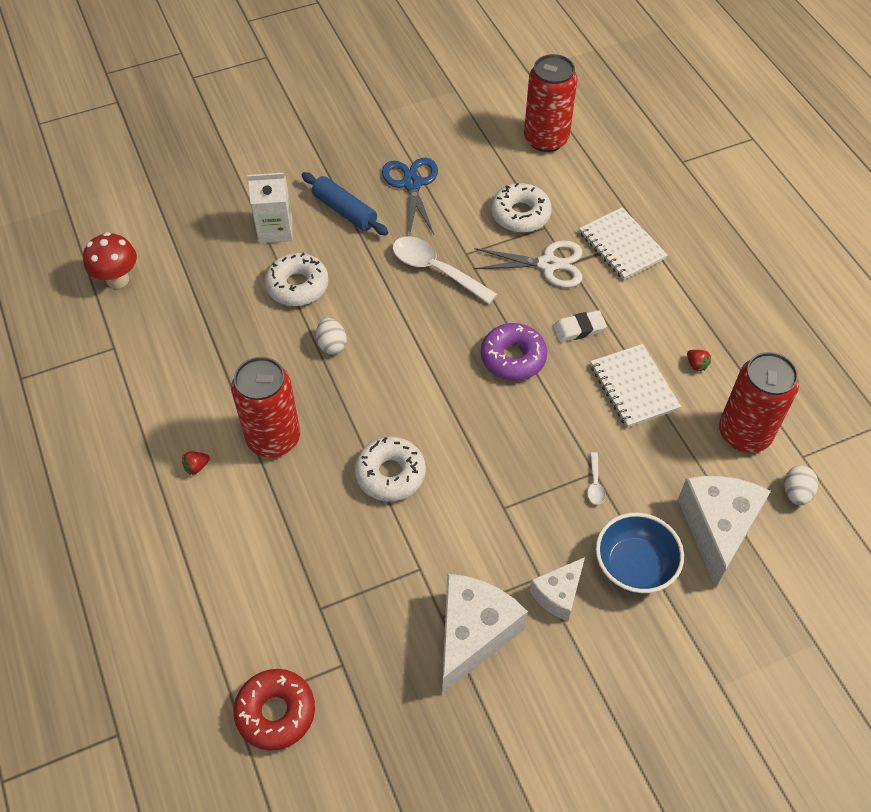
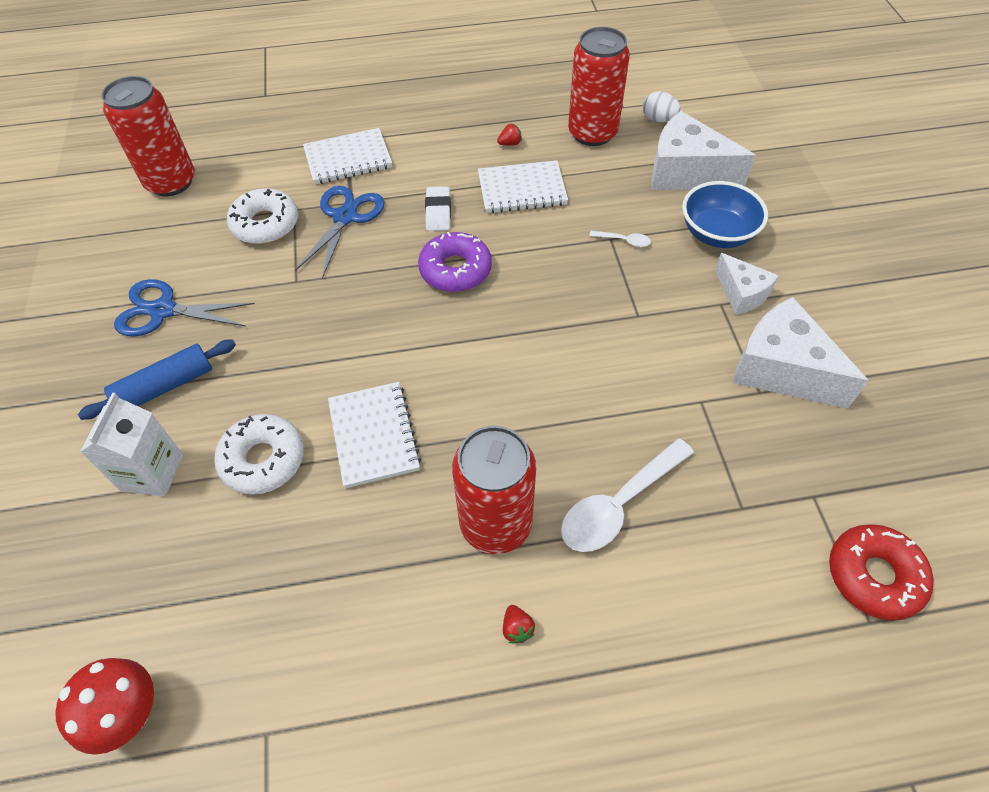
camera: 75 degrees left, 0 degrees up
white egg [316,318,347,355] -> white notebook [328,382,421,488]
white donut [355,436,426,502] -> none
white spoon [393,237,498,304] -> white spoon moved to [561,438,694,552]
white scissors [473,241,583,288] -> blue scissors [295,186,385,279]

